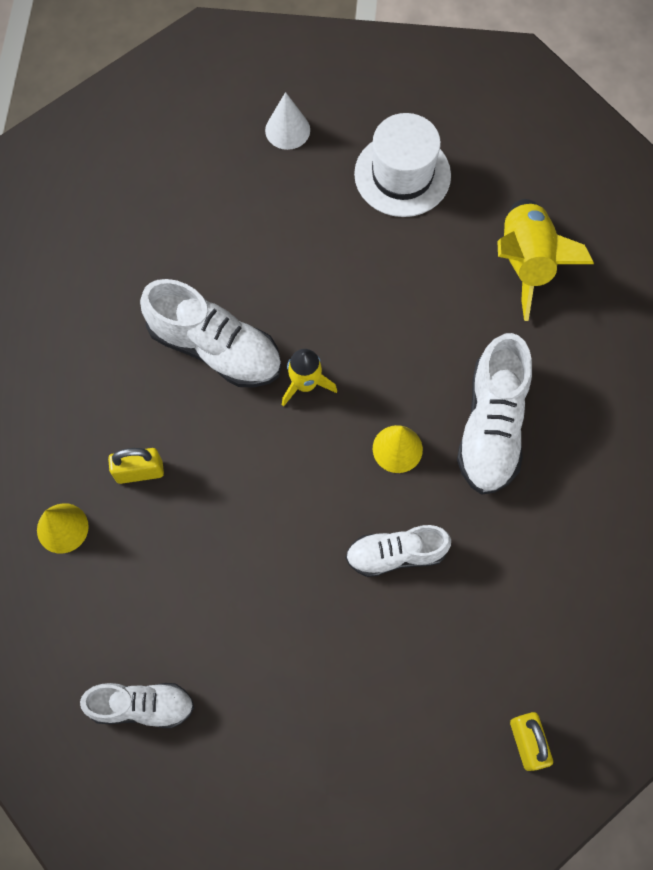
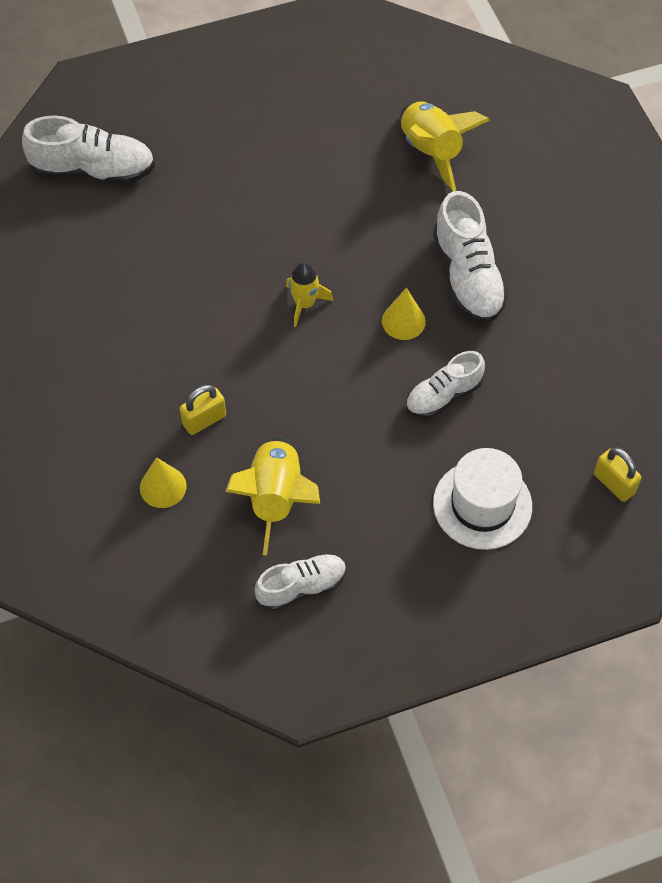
camera: 25 degrees left, 10 degrees down
white shoe [140,279,281,388] -> white shoe moved to [22,116,155,184]
white cone [265,92,310,150] -> none
white hat [354,113,451,217] -> white hat moved to [433,448,532,550]
none -> yellow rocket [225,435,320,556]

